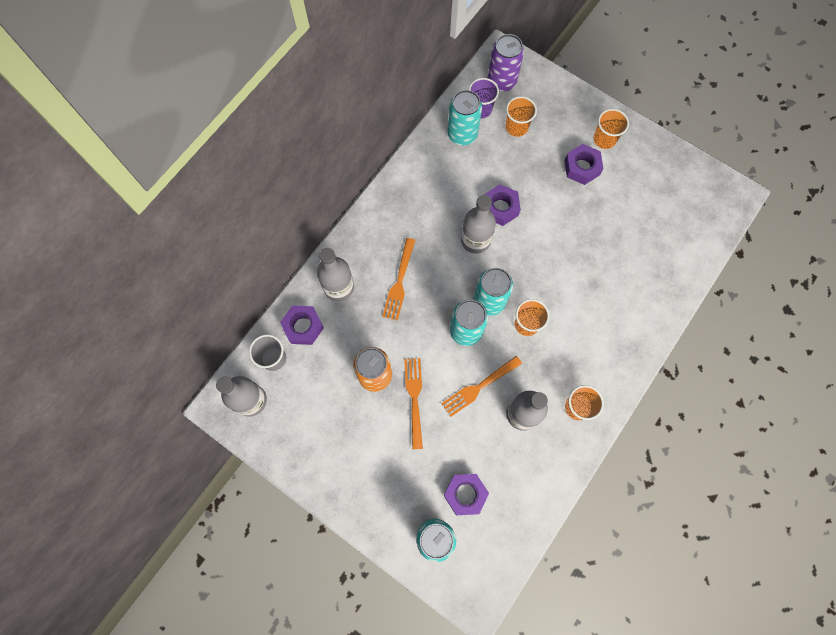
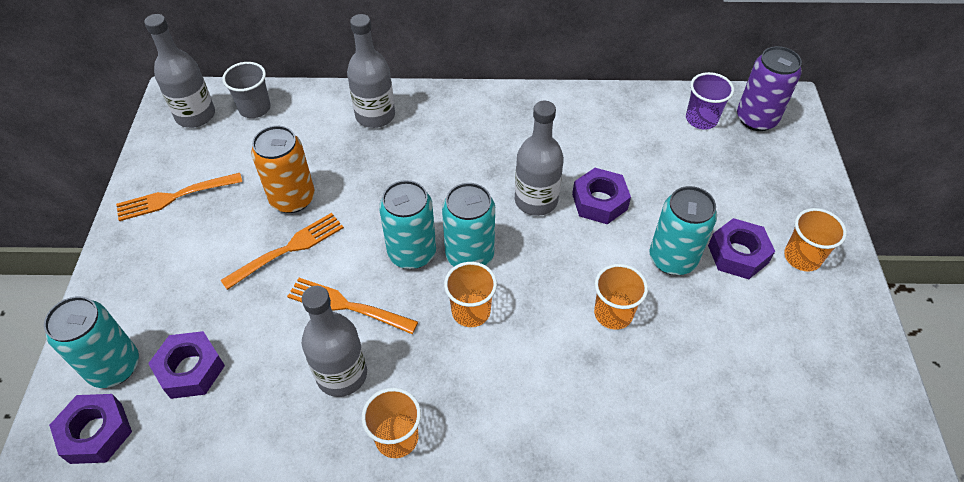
camera: 55 degrees right, 20 degrees down
purple nut [280,305,324,345] -> purple nut moved to [49,394,132,464]
orange fork [382,238,415,321] -> orange fork moved to [116,173,242,221]
turquoise can [447,90,482,145] -> turquoise can moved to [650,186,717,275]
orange cup [506,96,537,137] -> orange cup moved to [594,264,648,330]

